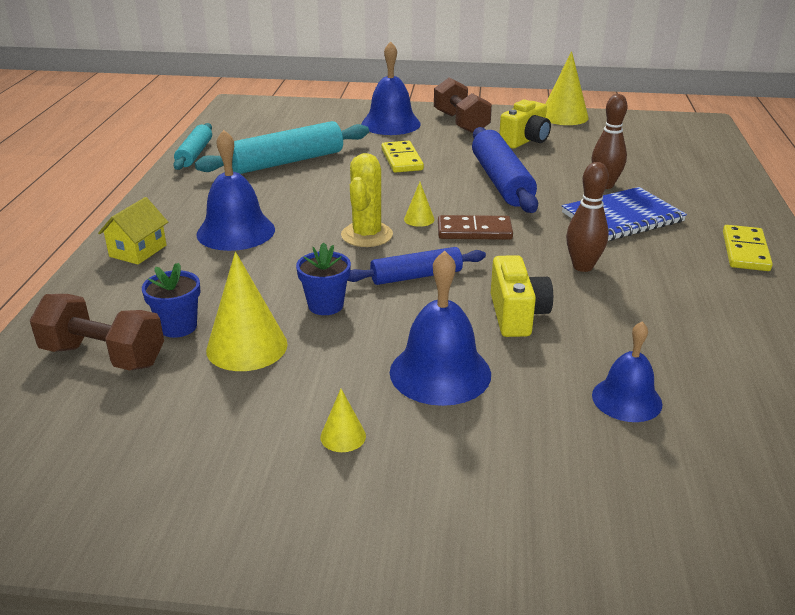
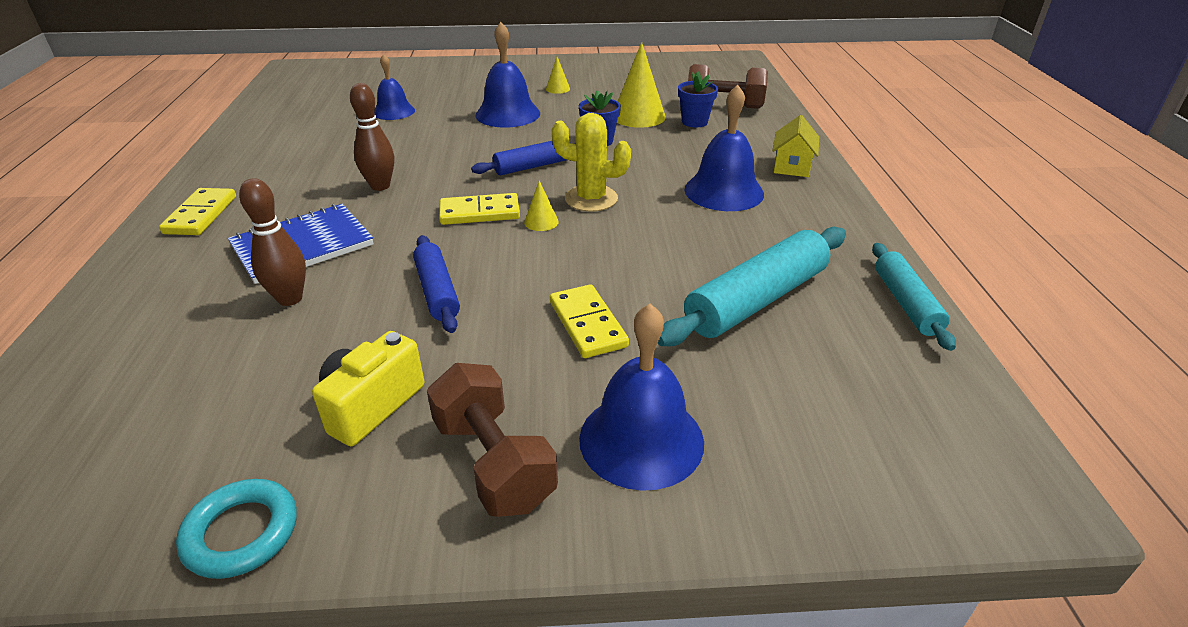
camera: 170 degrees right, 5 degrees up
yellow cactus [341,153,393,247] -> yellow cactus turned 75 degrees counterclockwise [552,113,631,212]
brown domino [438,215,513,240] -> yellow domino [439,193,520,225]
blue rolling pin [472,127,538,213] -> blue rolling pin [413,235,460,333], size x0.61
yellow camera [491,255,553,337] -> none
yellow cone [545,51,589,125] -> turquoise ring [176,479,297,579]

